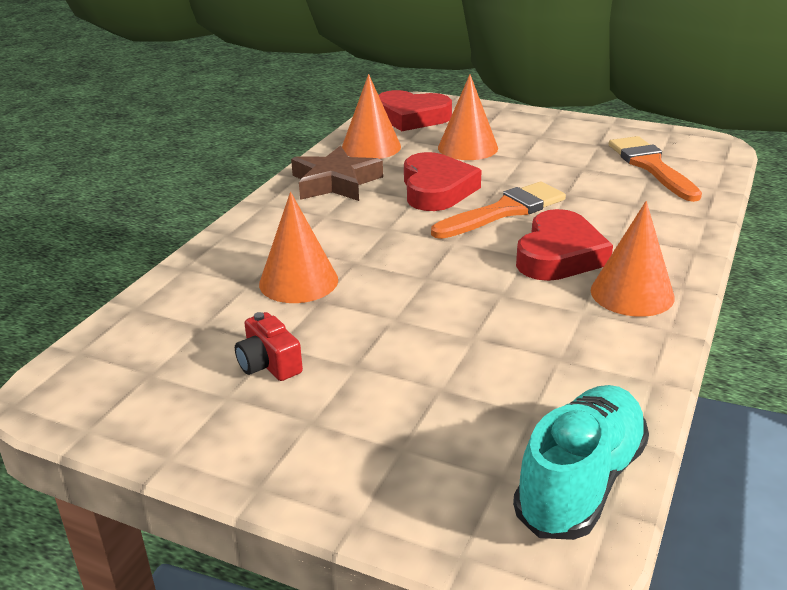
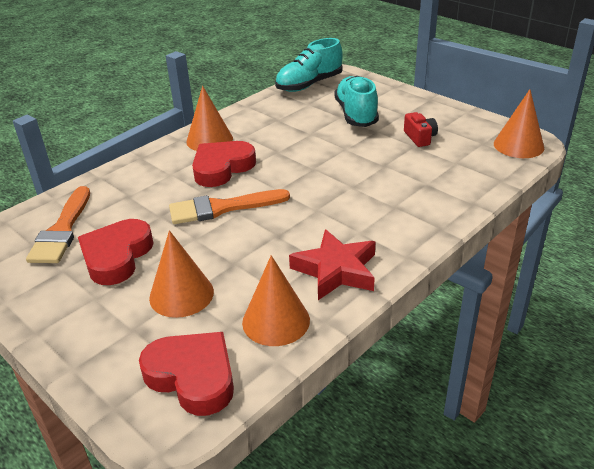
camera: 160 degrees left, 5 degrees up
orange cone [259,192,338,303] -> orange cone moved to [494,89,544,158]
brown star [291,145,383,201] -> red star [289,229,376,300]
red heart [404,152,482,211] -> red heart moved to [78,219,154,285]
none -> turquoise shoe [334,76,379,127]

